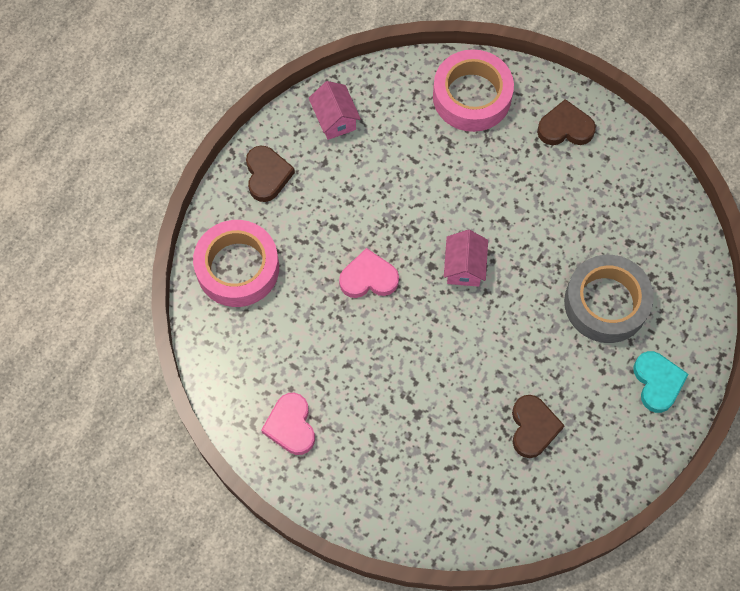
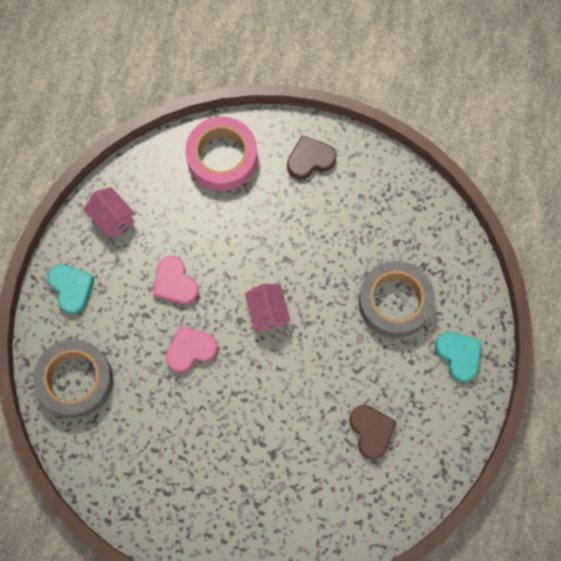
camera: 20 degrees left, 5 degrees up
pink tape [193,220,279,307] -> grey tape [33,339,113,418]
brown heart [246,146,295,202] -> turquoise heart [48,264,95,315]
pink heart [261,393,315,455] -> pink heart moved to [153,256,199,305]

